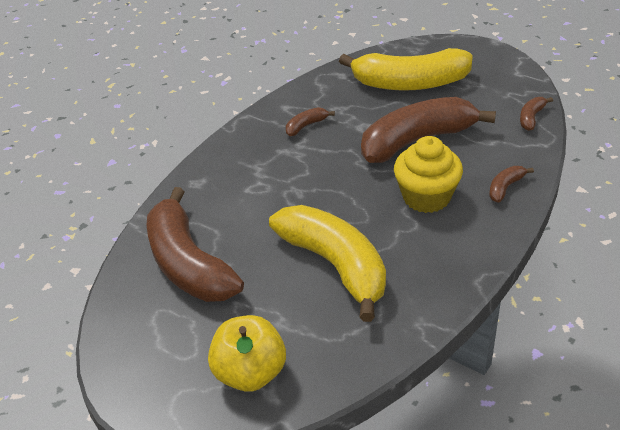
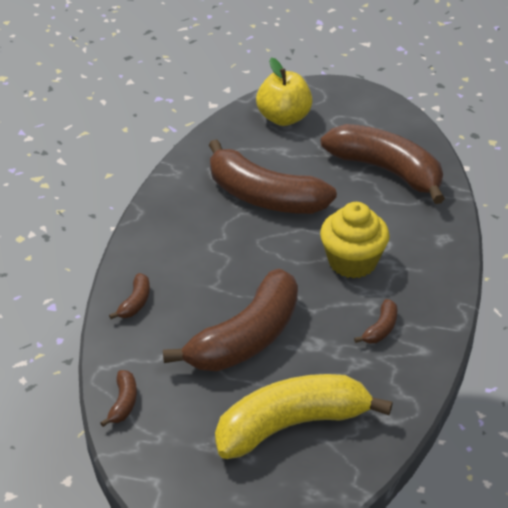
camera: 155 degrees right, 0 degrees up
yellow banana [269,205,386,322] -> brown banana [209,139,337,214]
yellow cupcake [394,136,463,213] -> yellow cupcake moved to [320,202,390,278]

